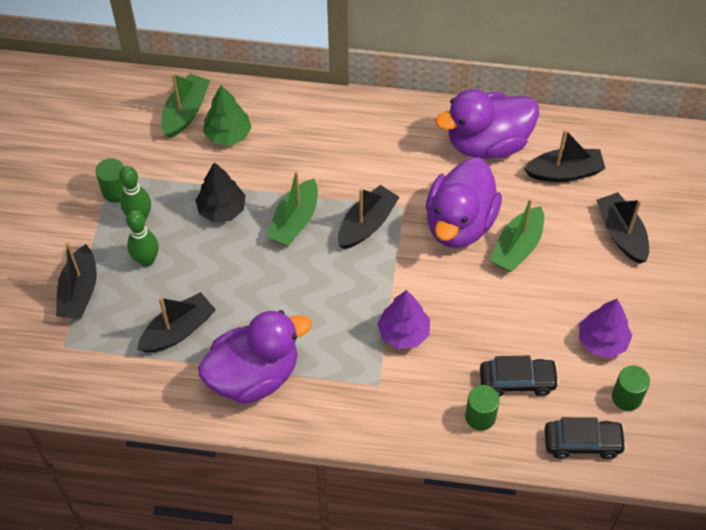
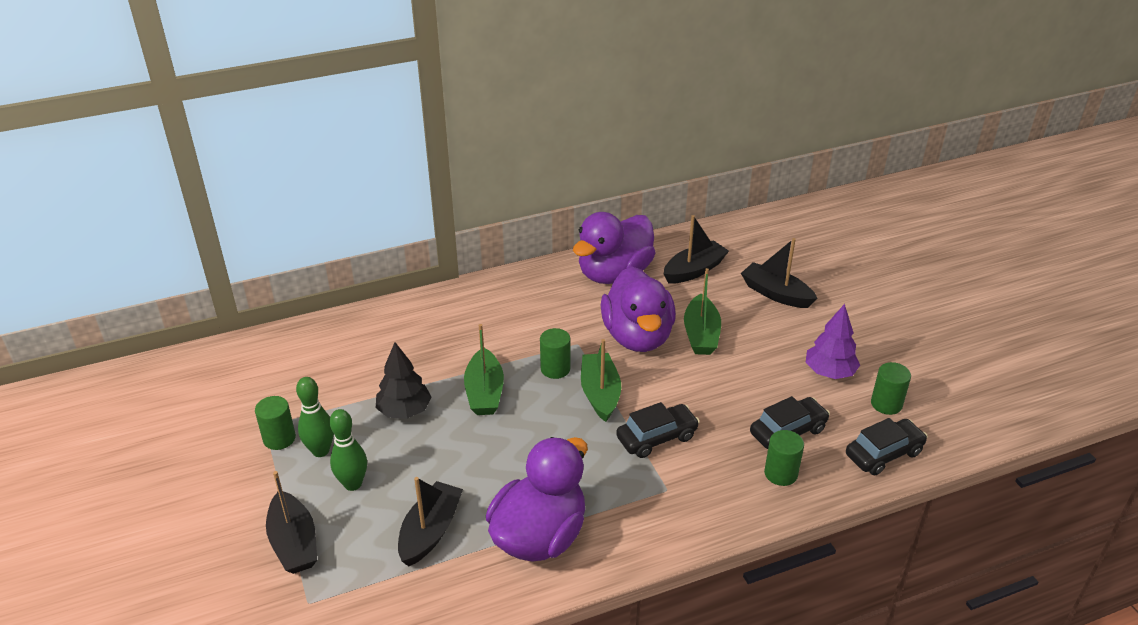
camera: 30 degrees left, 20 degrees down
green boat [161,73,210,138] -> green boat moved to [581,339,621,422]
green tree [203,85,252,146] -> none
black boat [338,185,400,249] -> green cylinder [540,328,571,379]
purple tree [377,290,430,349] -> black car [616,402,700,458]

